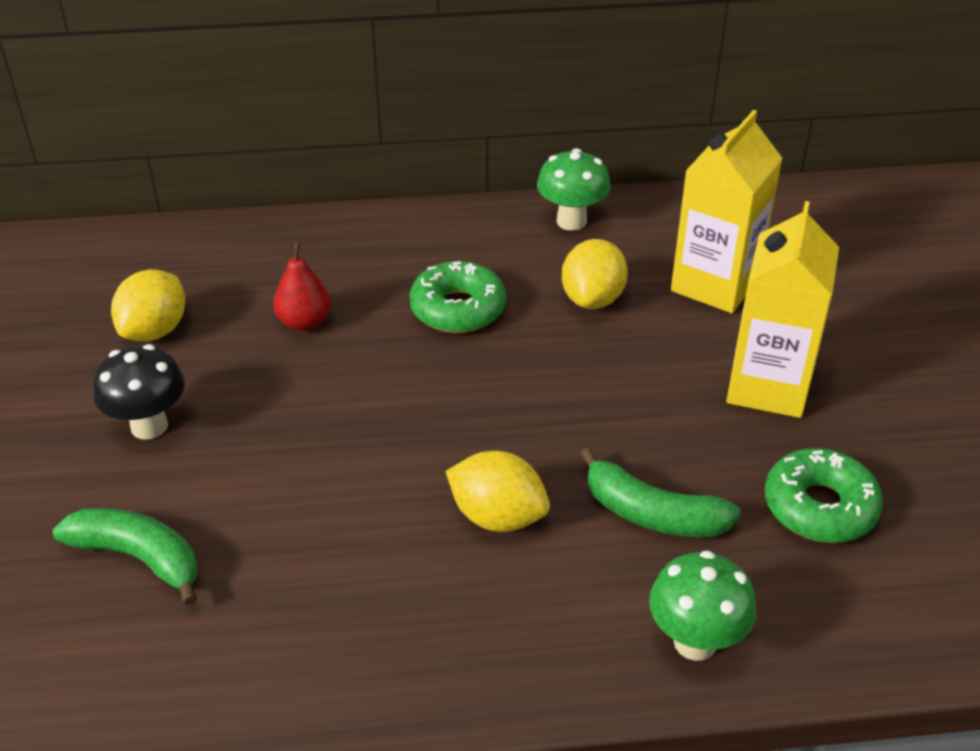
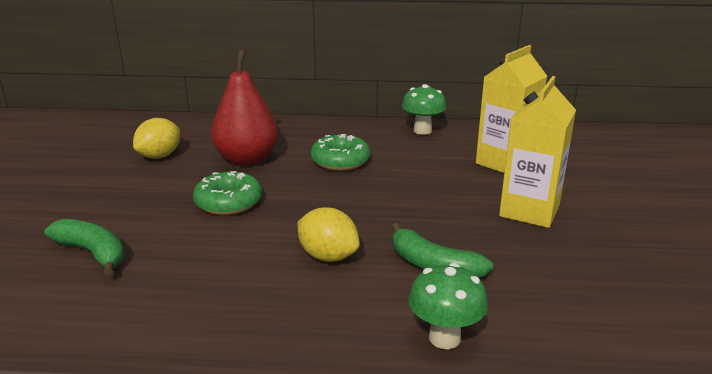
camera: 10 degrees right, 15 degrees down
black mushroom [93,344,185,440] -> none
red pear [273,242,331,331] -> red pear [211,50,278,166], size x1.89
yellow lemon [562,239,628,309] -> none
green donut [765,448,883,543] -> green donut moved to [193,171,262,215]

